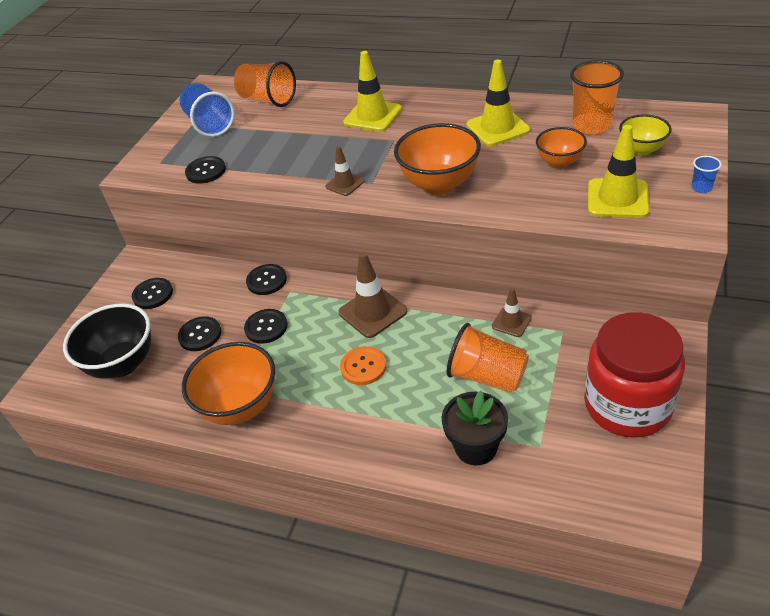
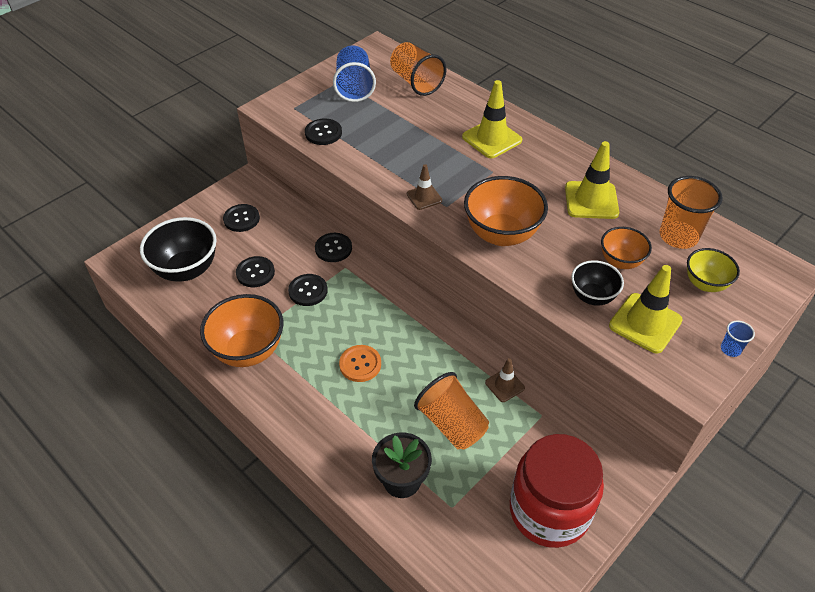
camera: 20 degrees right, 5 degrees up
brown traffic cone [338,252,407,338] -> none
none -> black bowl [571,260,624,306]

